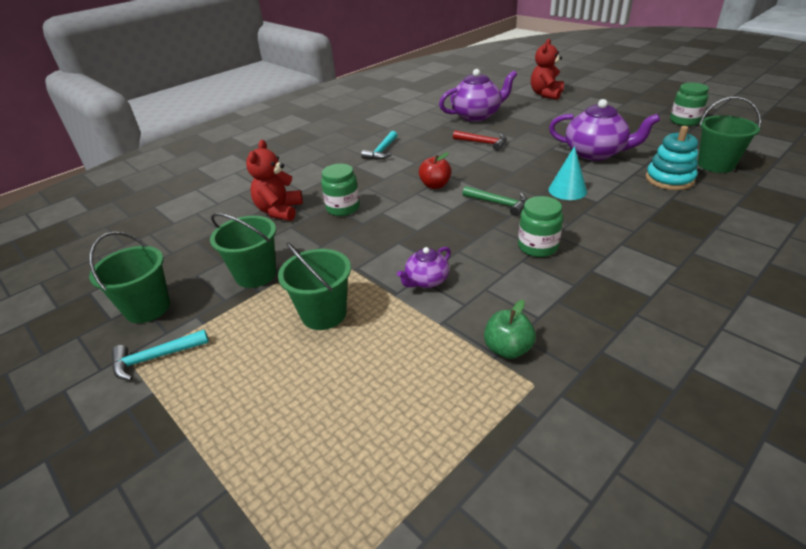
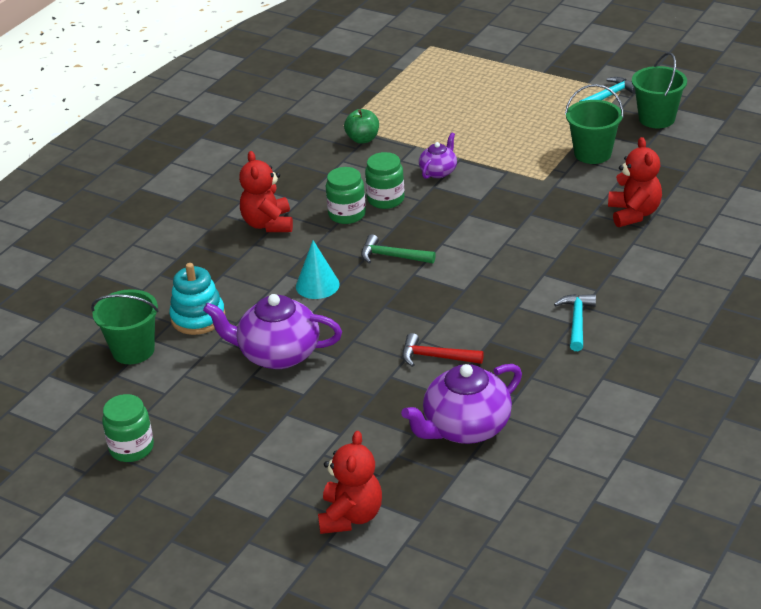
camera: 165 degrees right, 0 degrees up
green bucket [278,242,351,330] -> none
green jar [321,164,360,216] -> green jar moved to [365,152,405,209]
red apple [419,152,452,189] -> none
none -> red teddy bear [239,151,293,232]

